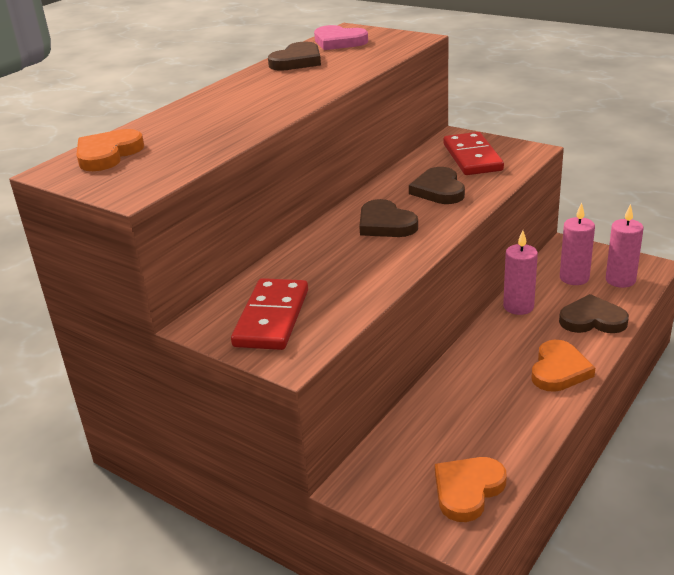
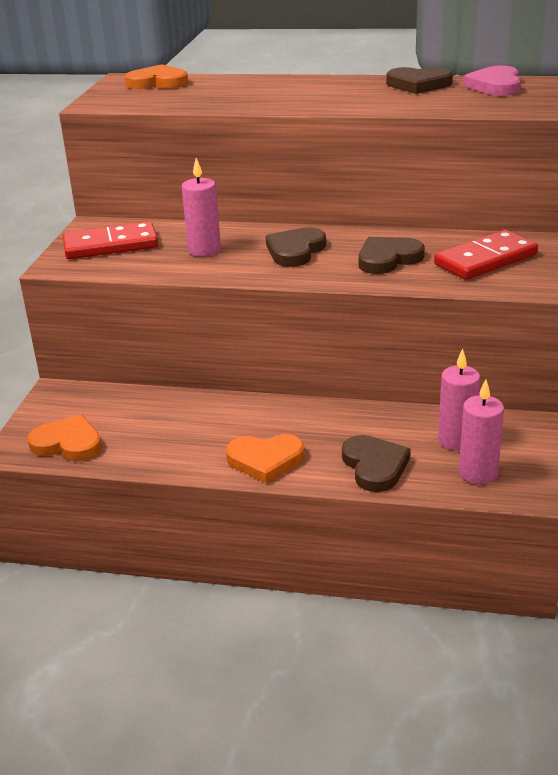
camera: 65 degrees right, 0 degrees up
pink candle [503,230,538,315] -> pink candle moved to [182,158,221,257]

